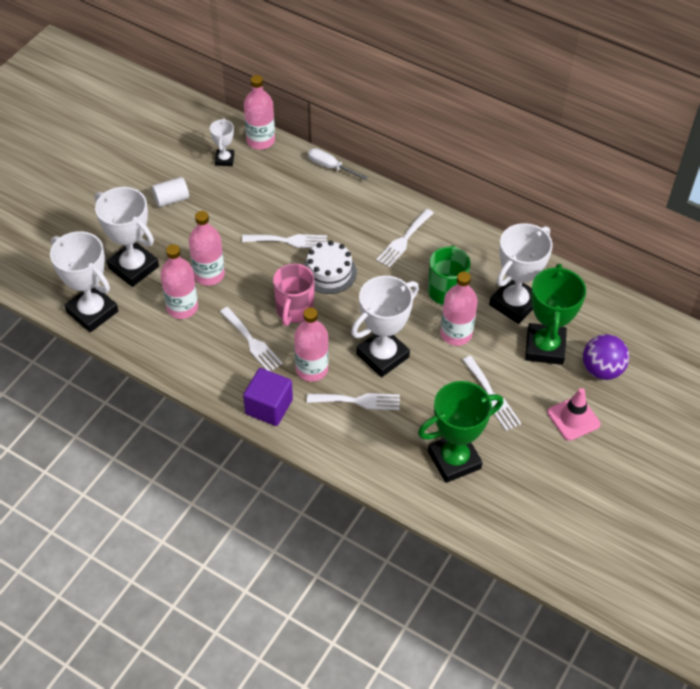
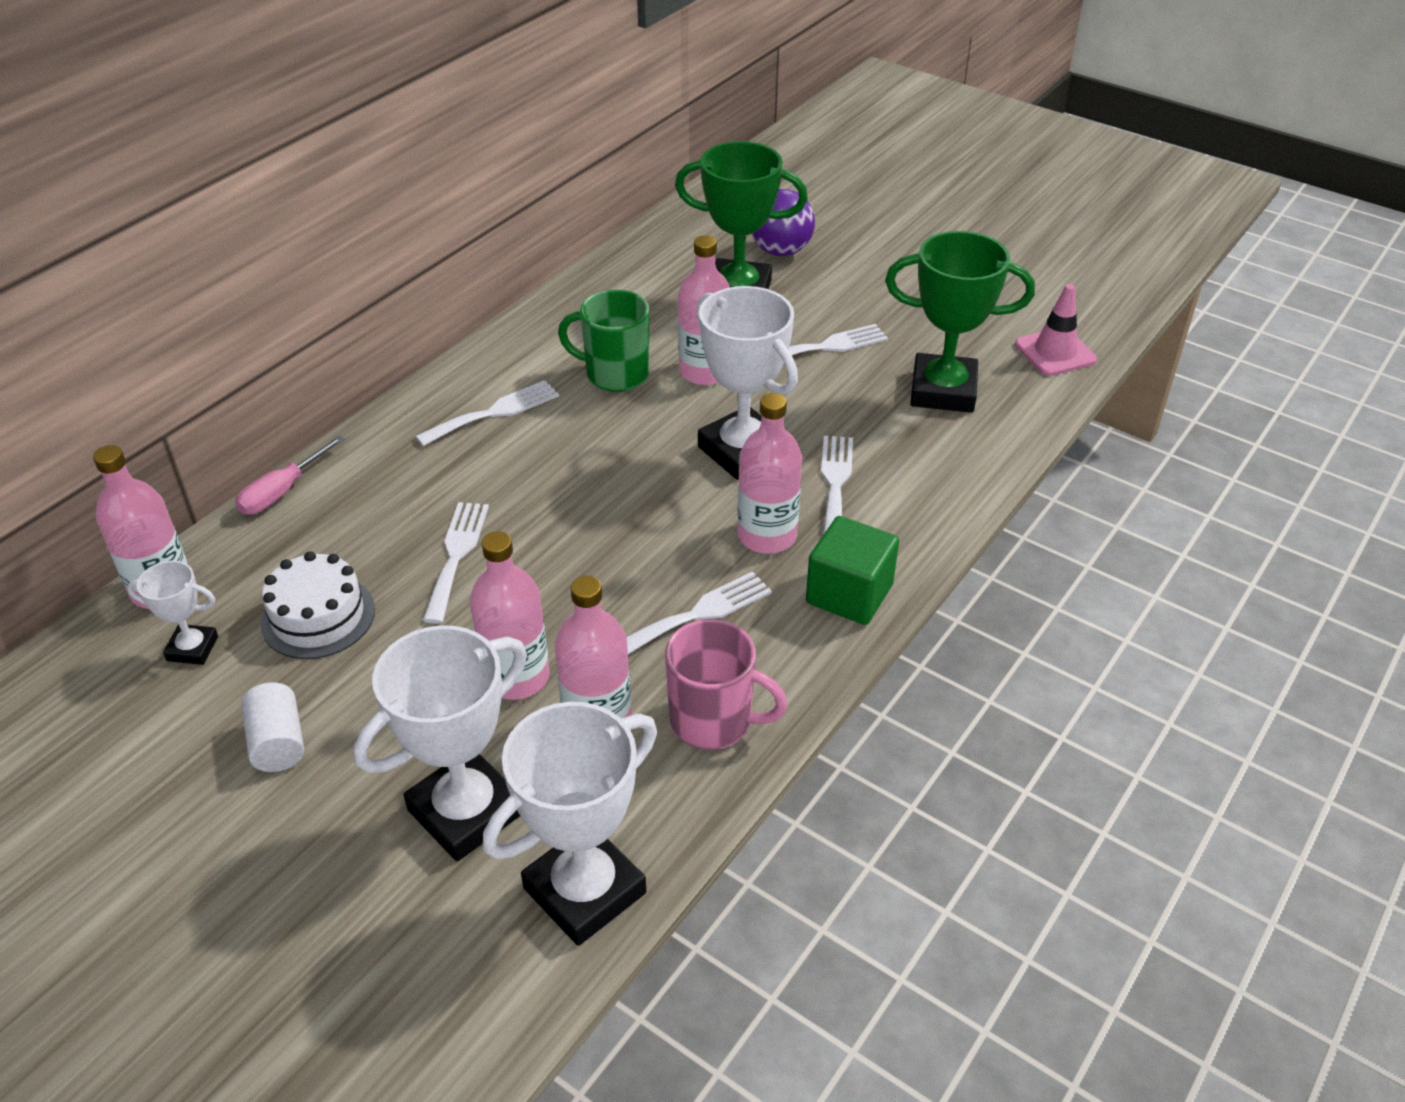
camera: 85 degrees left, 10 degrees down
purple cube [243,368,293,426] -> green cube [806,516,899,625]
pink mug [273,263,315,326] -> pink mug moved to [665,619,788,750]
white cake [304,240,357,294] -> white cake moved to [260,551,375,659]
white screwdriver [308,148,368,180] -> pink screwdriver [235,435,345,515]
white fork [376,209,434,268] -> white fork turned 75 degrees counterclockwise [415,380,559,446]
green trophy [418,381,503,483] -> green trophy turned 60 degrees counterclockwise [885,231,1035,413]
white trophy [489,223,553,324] -> none
pink traffic cone [547,388,600,441] -> pink traffic cone moved to [1015,284,1097,376]

